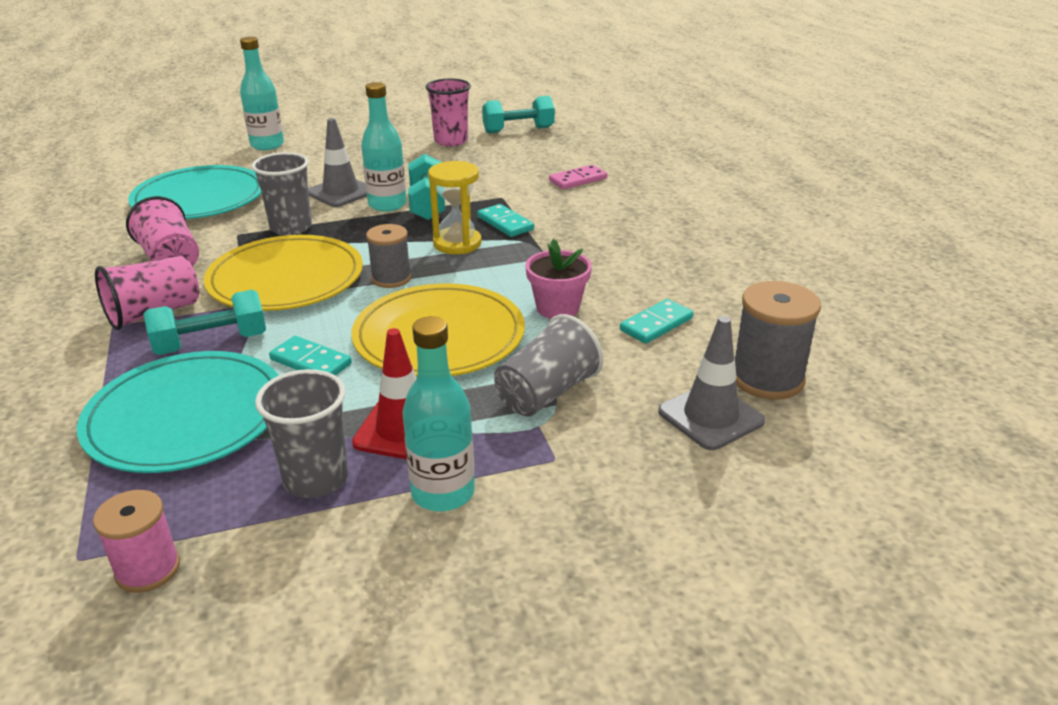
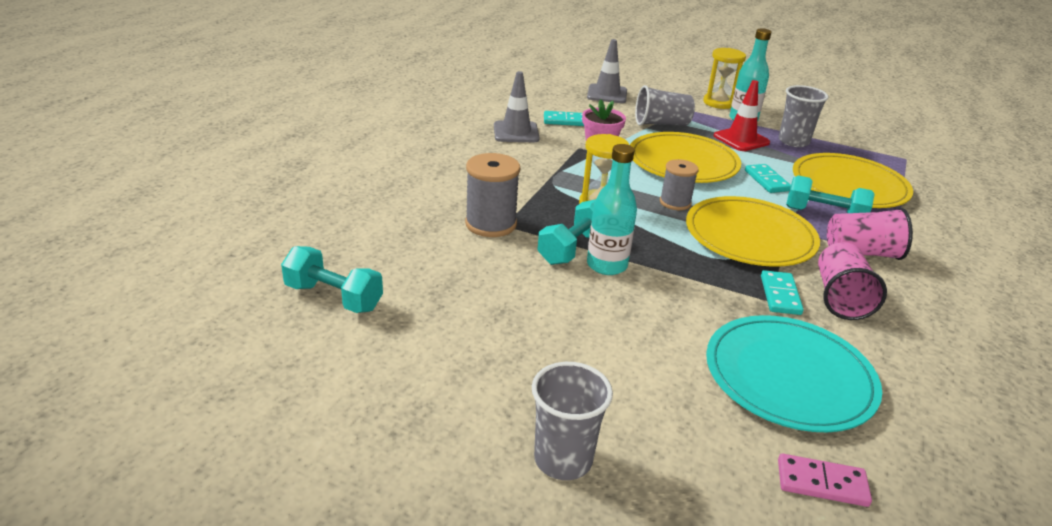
camera: 140 degrees left, 0 degrees up
turquoise plate [77,351,279,473] -> yellow plate [793,153,913,208]
pink spool [93,490,180,593] -> none
turquoise bottle [240,37,284,150] -> none
grey cup [251,152,312,235] -> grey cup moved to [532,362,613,480]
grey traffic cone [308,118,367,207] -> grey traffic cone moved to [494,71,540,142]
pink cup [426,79,471,146] -> none
turquoise domino [477,204,534,237] -> turquoise domino moved to [761,270,804,315]
pink domino [549,165,607,189] -> pink domino moved to [778,454,872,507]
grey spool [735,281,821,400] -> grey spool moved to [465,153,520,237]
none -> yellow hourglass [703,48,746,109]

